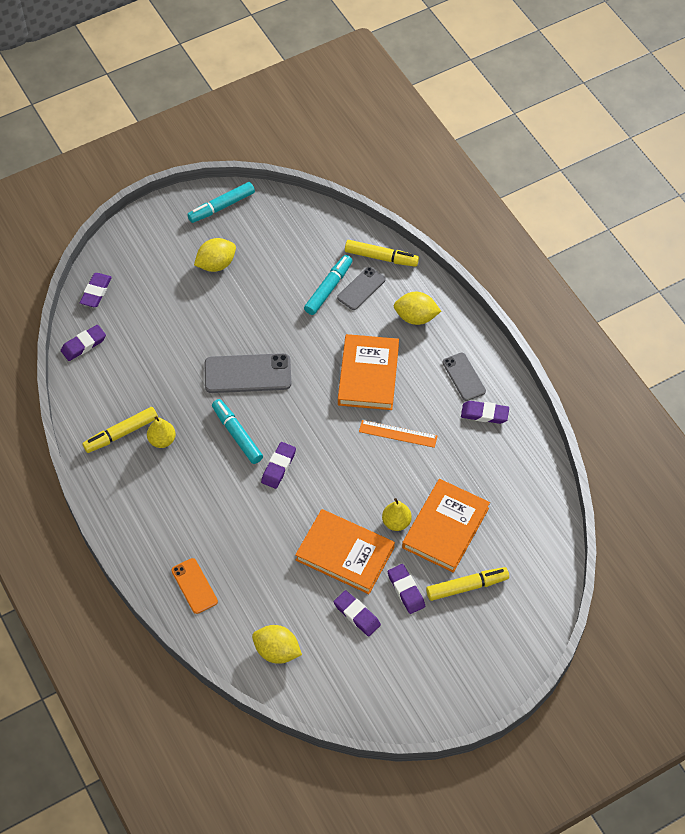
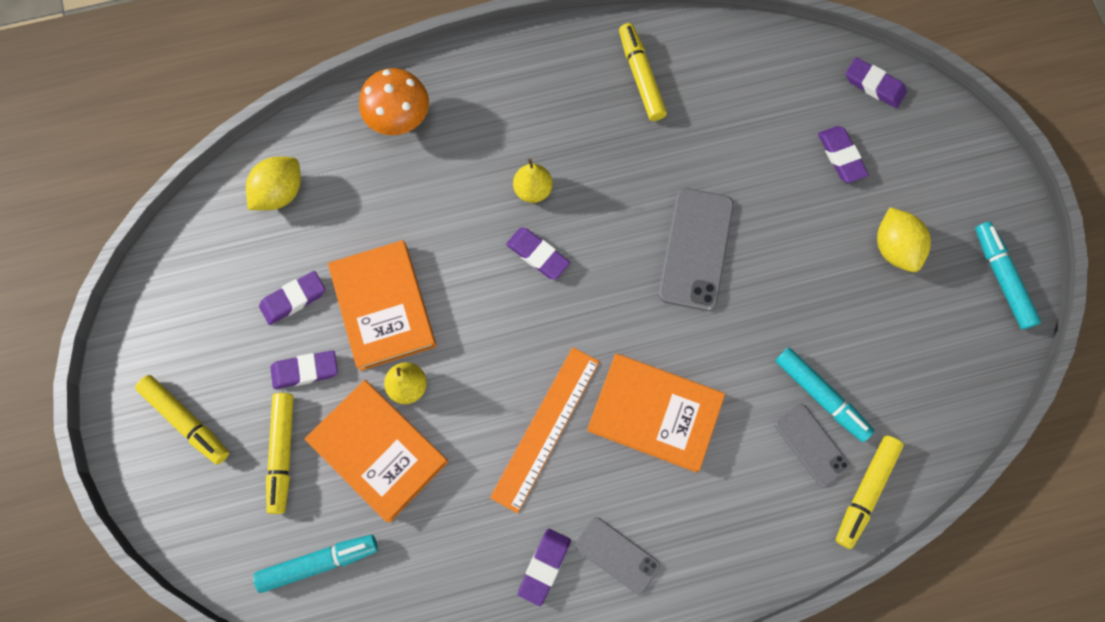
camera: 105 degrees right, 15 degrees up
purple eraser [61,325,106,361] -> purple eraser moved to [818,126,869,183]
yellow pear [147,417,176,448] -> yellow pear moved to [513,158,553,203]
orange phone [171,558,218,614] -> orange mushroom [359,68,429,135]
turquoise marker [212,399,263,464] -> turquoise marker moved to [253,535,378,593]
orange book [295,509,395,594] -> orange book turned 60 degrees counterclockwise [328,240,437,371]
orange ruler [359,420,437,448] -> orange ruler [490,347,600,513], size x1.51
yellow lemon [393,292,441,325] -> none
grey phone [443,352,486,401] -> grey phone turned 45 degrees clockwise [575,517,660,595]
none -> yellow marker [135,375,229,465]

